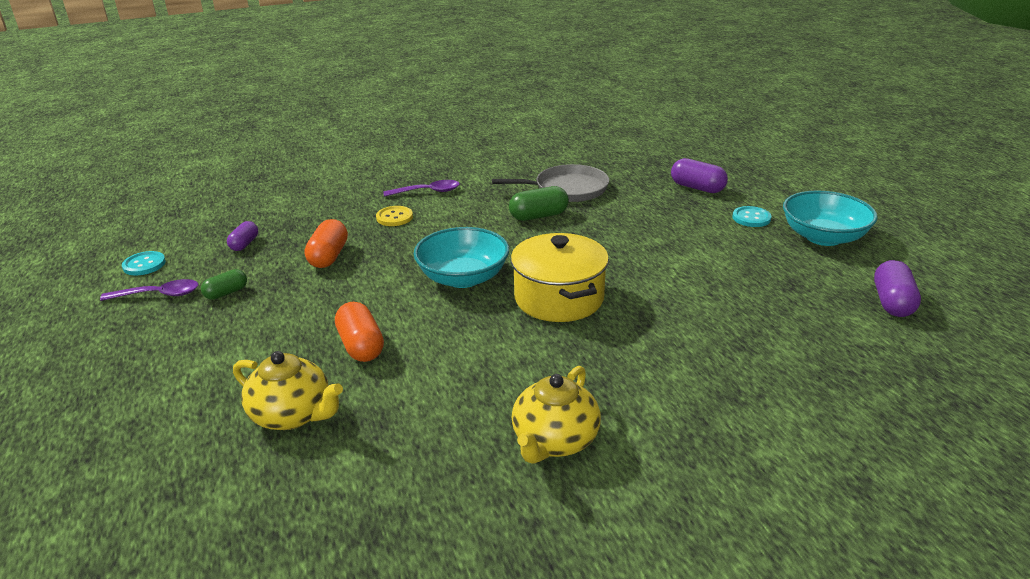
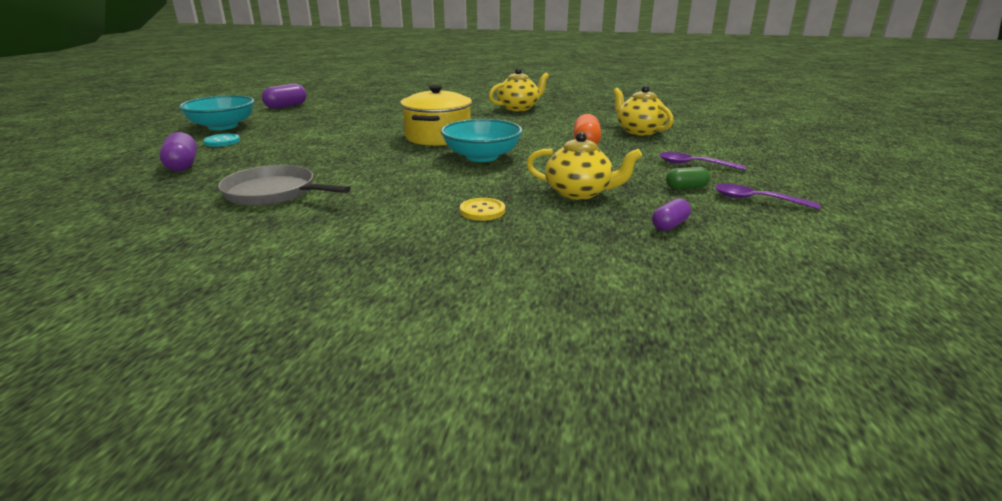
camera: 150 degrees left, 5 degrees down
turquoise button [122,251,166,275] -> none
orange capsule [304,219,348,268] -> yellow teapot [526,132,642,200]
purple spoon [383,180,460,197] -> purple spoon moved to [659,152,746,171]
green capsule [509,186,569,221] -> none

